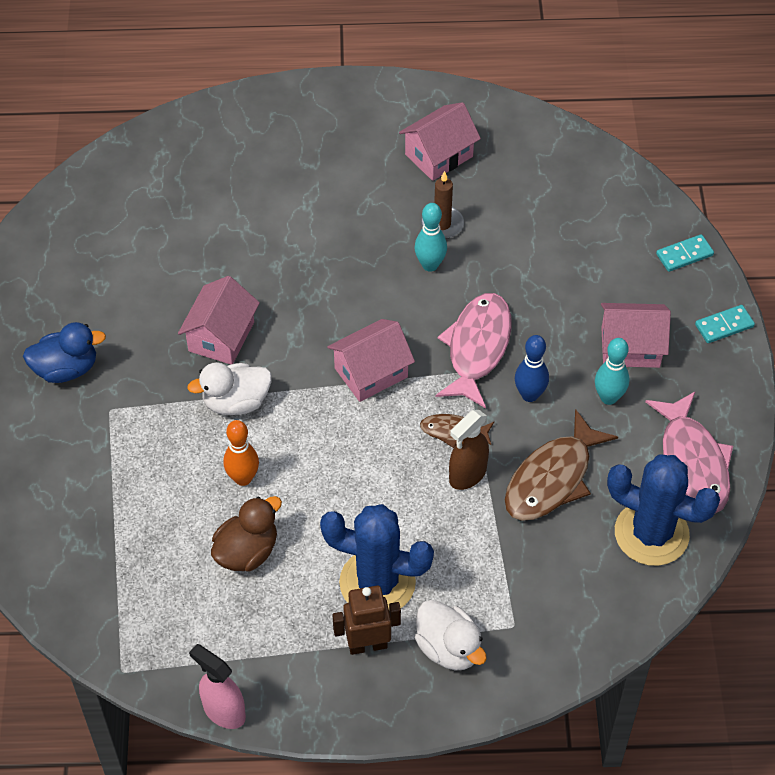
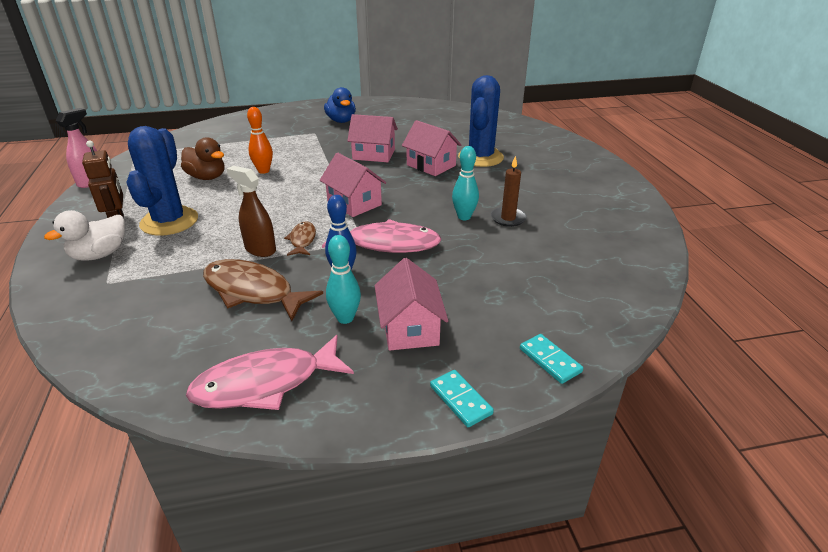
camera: 80 degrees right, 20 degrees down
white duck [187,362,272,415] -> none
pink house [399,102,481,181] -> pink house moved to [402,120,461,176]
blue cactus [607,455,720,566] -> blue cactus moved to [458,75,504,167]

